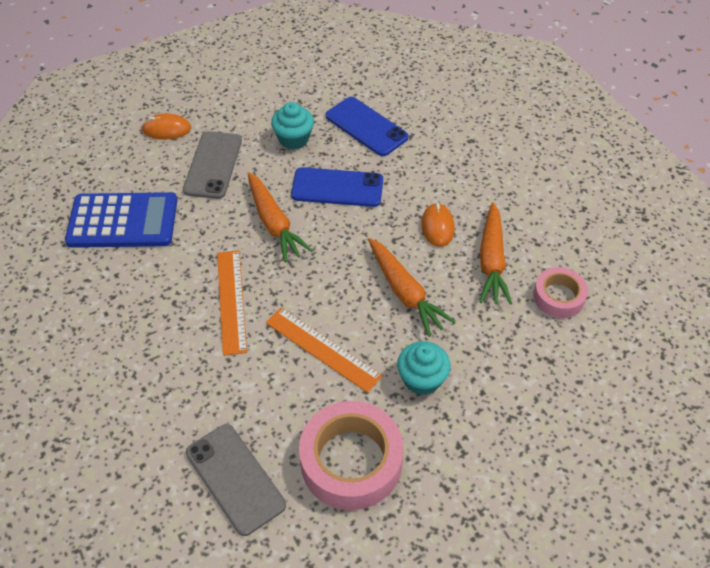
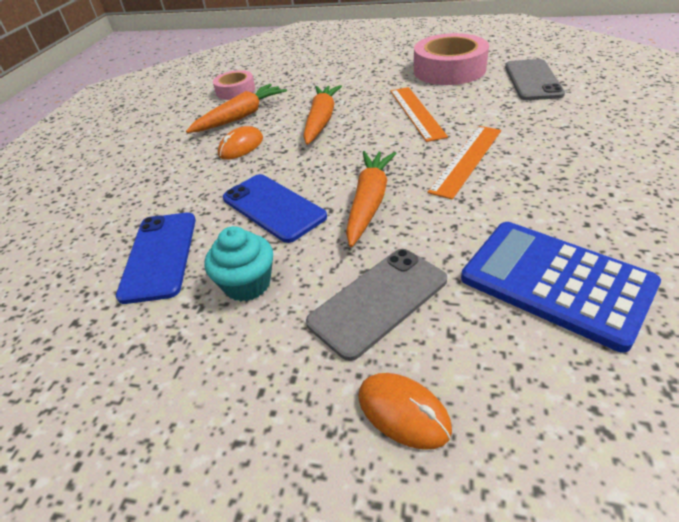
camera: 135 degrees left, 10 degrees down
turquoise cupcake [397,341,451,395] -> none

